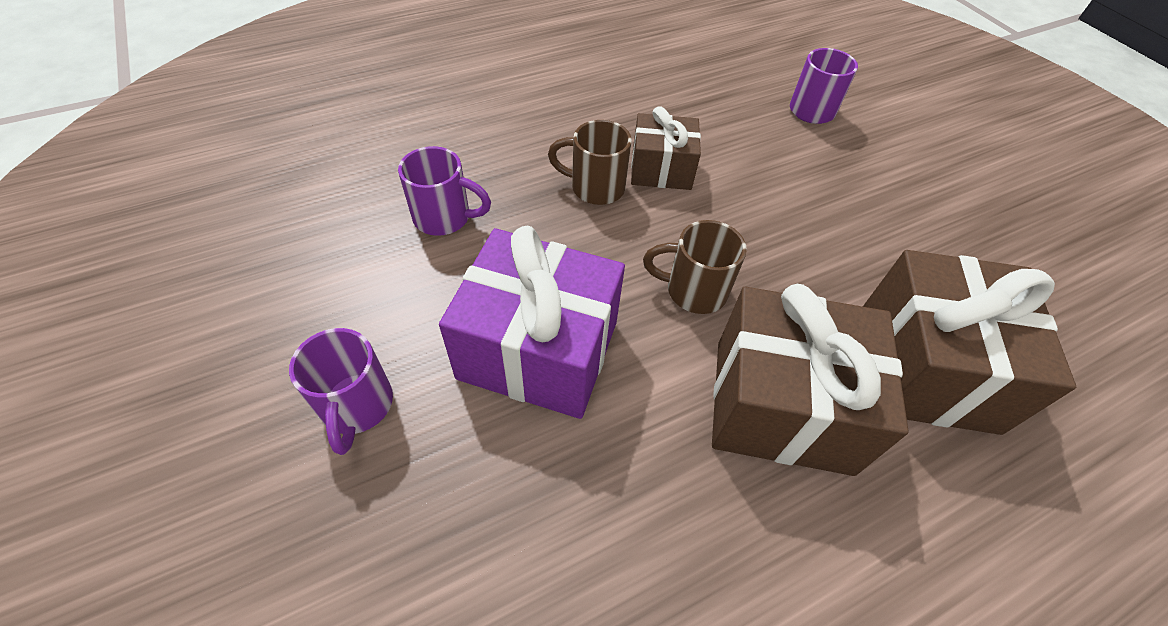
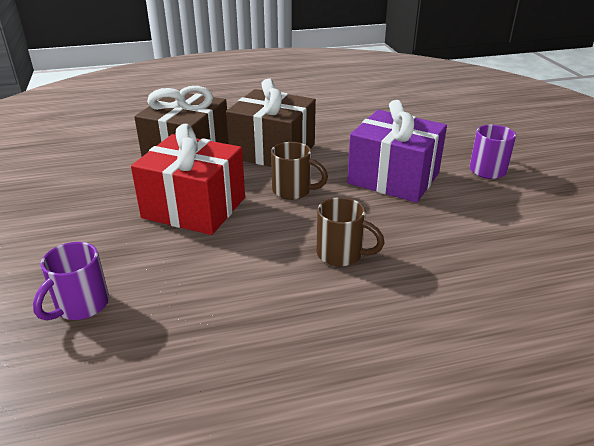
camera: 165 degrees left, 20 degrees down
purple mug [398,146,491,236] -> none
brown gift [631,106,701,190] -> none
none -> red gift [131,124,245,235]

